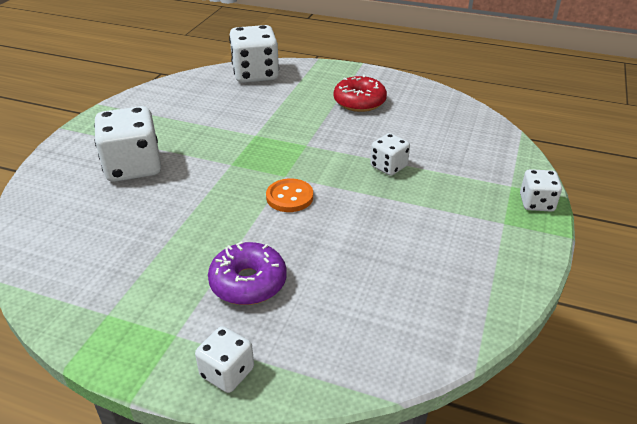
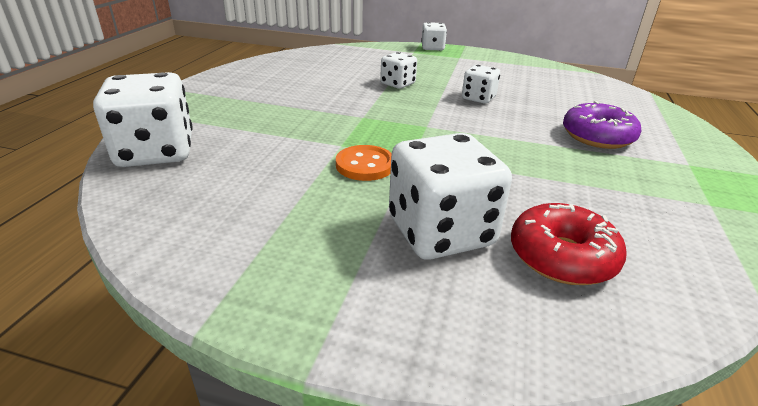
camera: 95 degrees left, 5 degrees down
white dice [195,326,254,393] -> white dice moved to [462,65,500,104]
orange button [266,178,313,212] -> orange button moved to [336,145,391,181]
red donut [334,75,387,112] -> red donut moved to [511,203,627,285]

